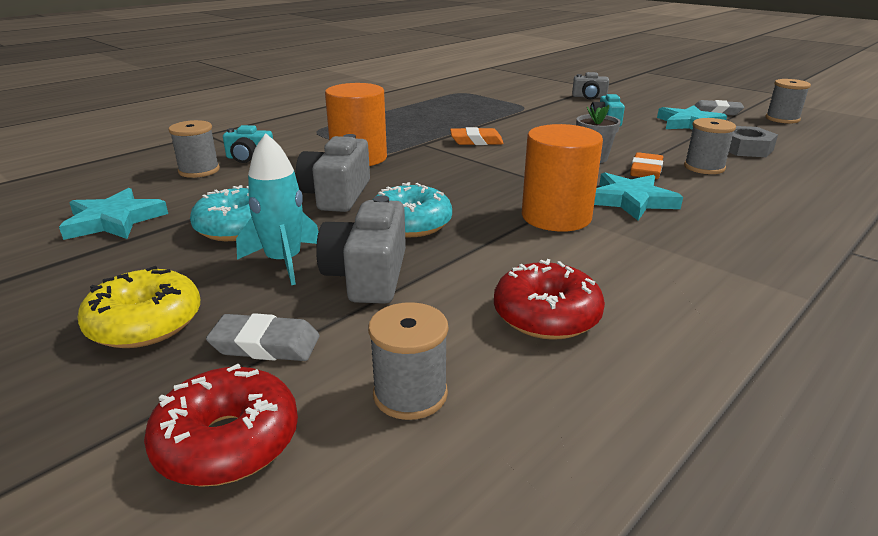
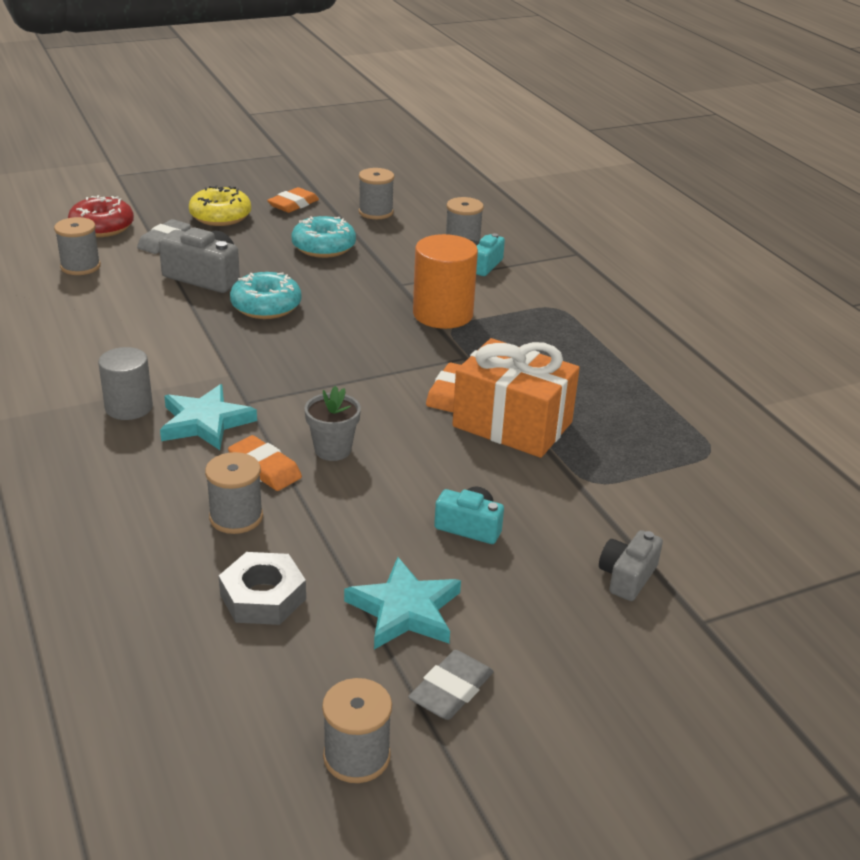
camera: 110 degrees right, 5 degrees up
turquoise star [59,188,168,240] -> grey spool [359,168,394,219]
turquoise rocket [236,133,318,285] -> none
grey camera [296,134,370,212] -> none
red donut [494,259,605,340] -> none
orange cylinder [522,124,603,232] -> none
none -> grey cylinder [98,347,153,420]
none -> orange eraser [267,187,319,213]
none -> orange gift [452,338,580,458]

